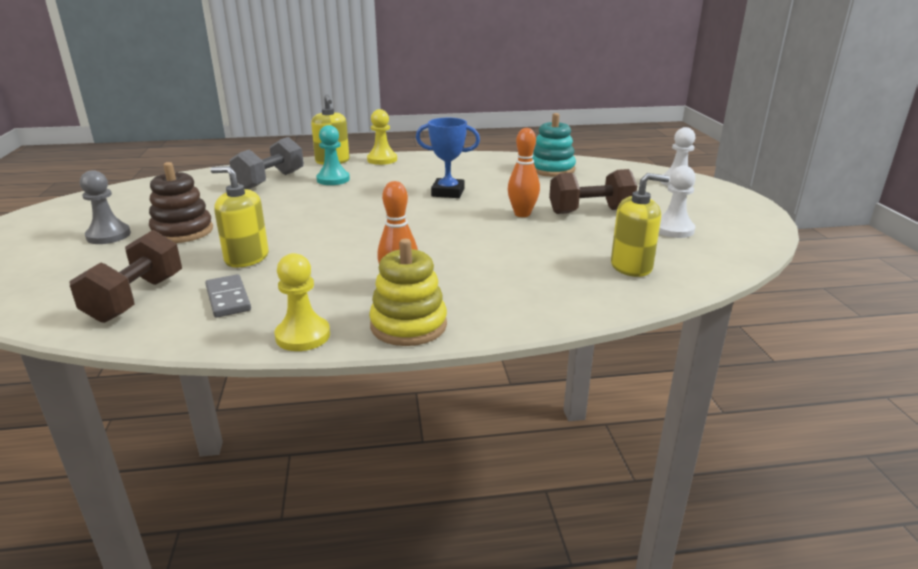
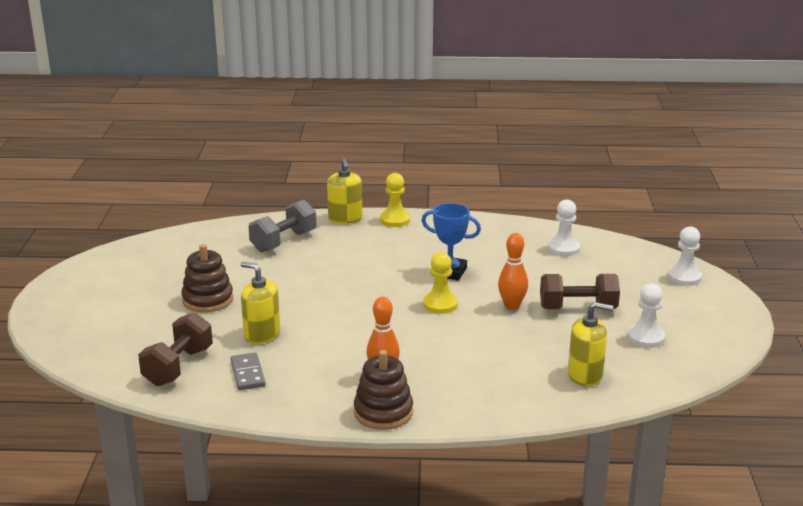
camera: 10 degrees right, 0 degrees up
grey pawn [80,170,131,244] -> none
yellow pawn [275,253,330,351] -> yellow pawn moved to [423,252,458,314]
turquoise pawn [316,125,350,185] -> none
yellow stacking toy [369,239,447,346] -> brown stacking toy [354,350,413,430]
turquoise stacking toy [532,113,576,177] -> white pawn [548,199,580,256]

